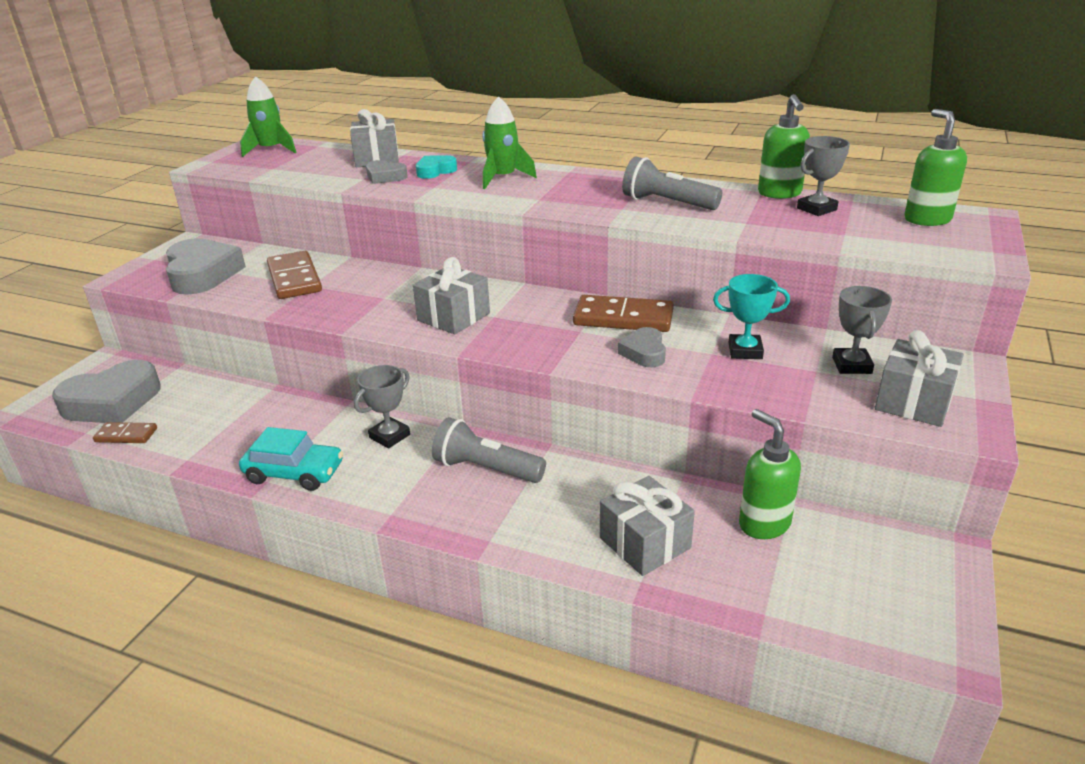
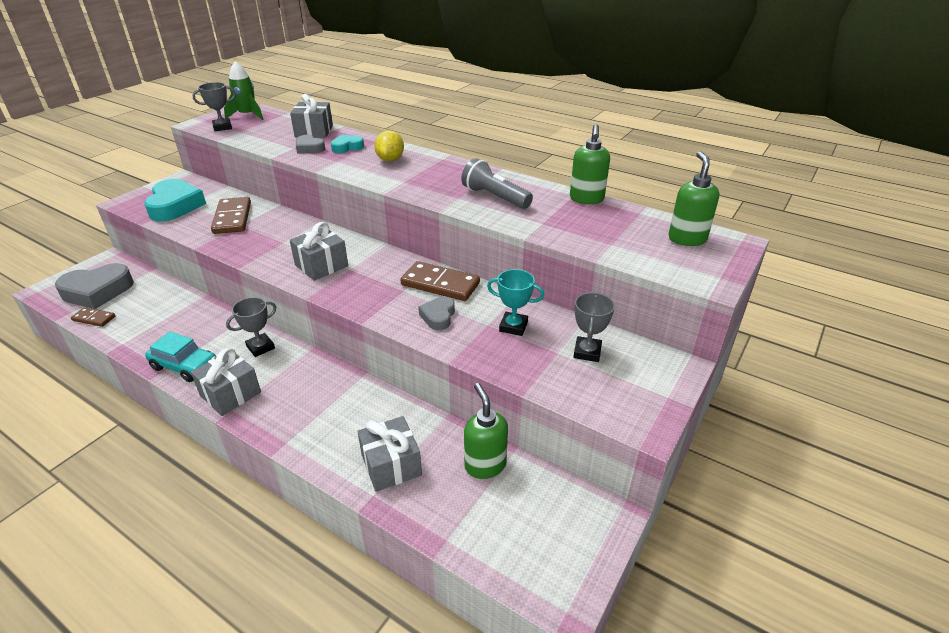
camera: 10 degrees right, 5 degrees up
grey heart [166,238,246,295] -> turquoise heart [144,179,206,222]
grey flashlight [432,417,546,483] -> none
green rocket [482,96,537,189] -> yellow lemon [374,130,404,162]
grey trophy [797,136,850,216] -> grey trophy moved to [193,82,236,131]
grey gift [875,330,964,427] -> grey gift moved to [191,348,261,416]

